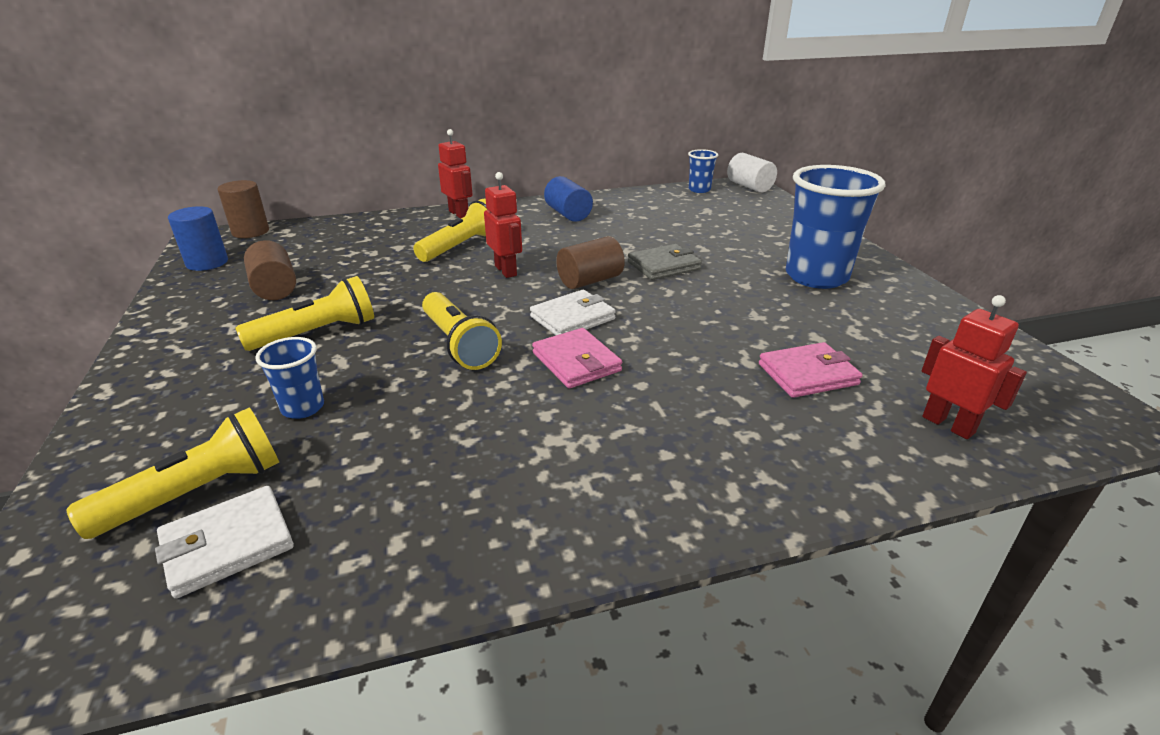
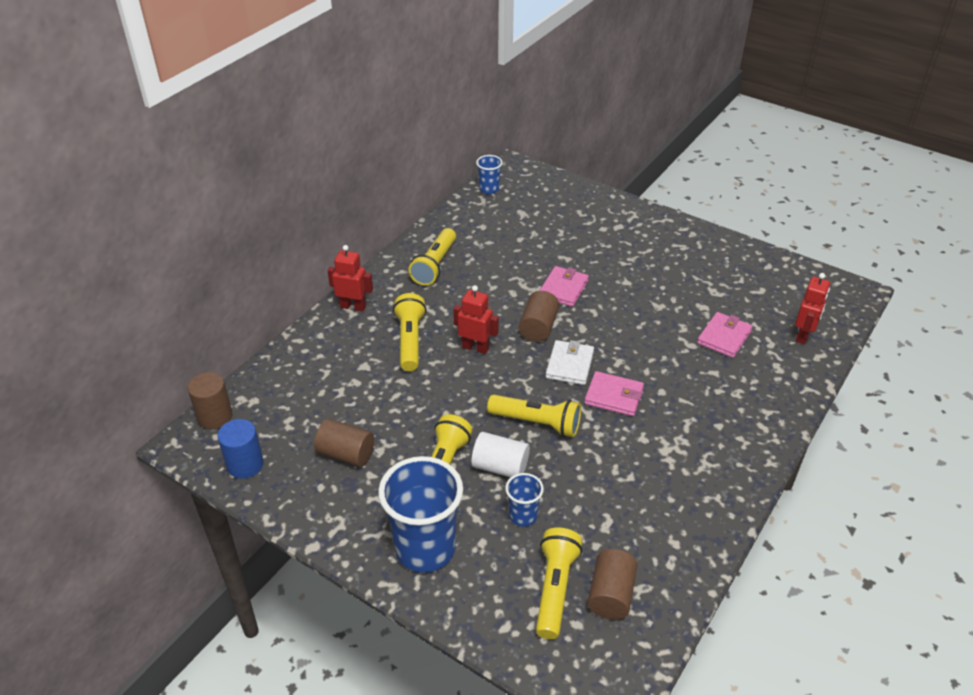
camera: 40 degrees left, 10 degrees up
white wallet [155,486,294,599] -> brown cylinder [588,549,637,620]
blue cylinder [544,176,593,222] -> yellow flashlight [408,228,456,286]
grey wallet [628,244,702,280] -> pink wallet [539,266,589,307]
white cylinder [727,153,777,193] -> white cylinder moved to [471,432,530,477]
blue cup [786,165,886,289] -> blue cup moved to [378,456,463,572]
red robot [921,295,1027,439] -> red robot turned 105 degrees clockwise [795,273,830,344]

